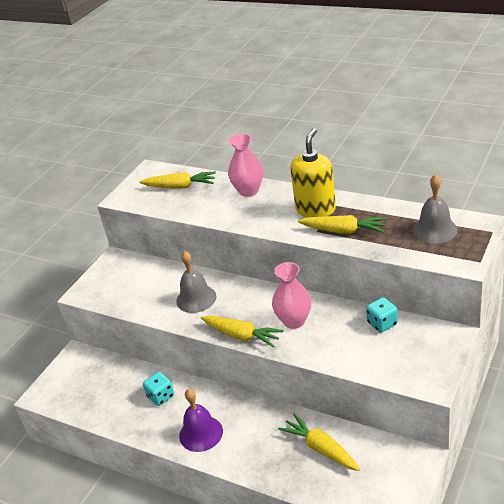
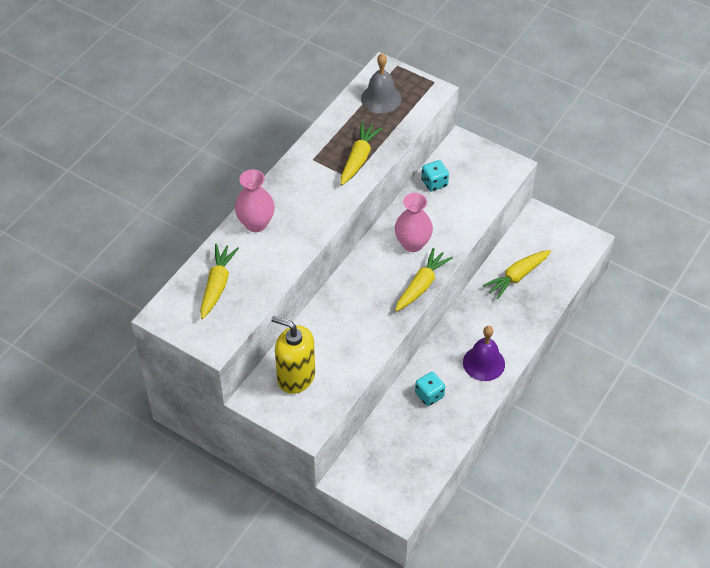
camera: 90 degrees left, 15 degrees up
grey bell [176,251,216,313] -> none
yellow soap dispenser [290,128,336,218] -> yellow soap dispenser moved to [271,316,315,394]

